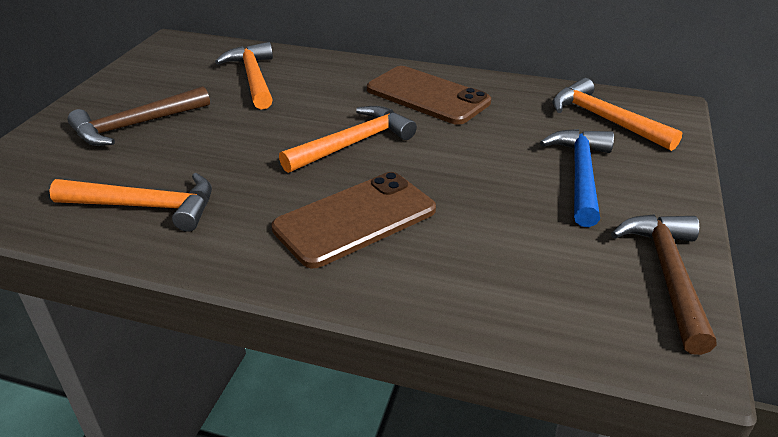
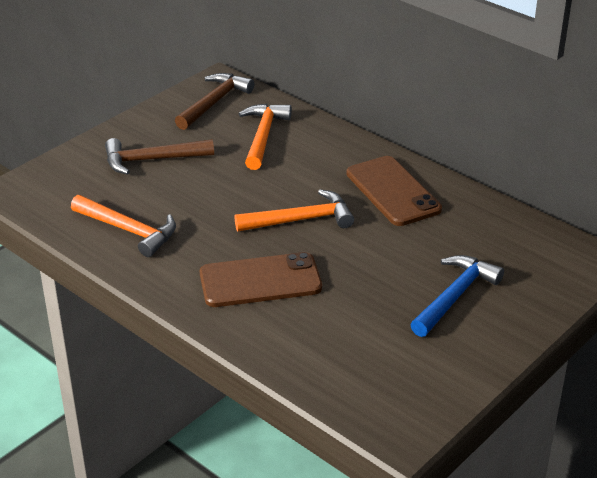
camera: 25 degrees right, 0 degrees up
orange hammer [552,78,682,151] -> none
brown hammer [611,214,717,355] -> brown hammer moved to [175,73,254,130]

